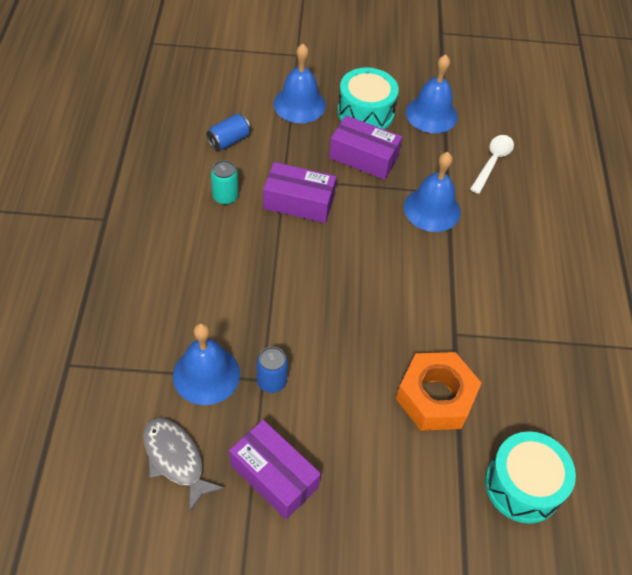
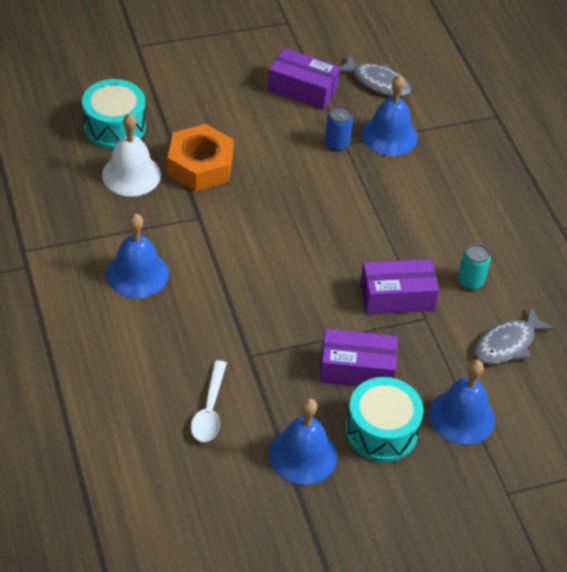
camera: 160 degrees right, 5 degrees down
blue can [206,114,251,150] -> grey fish [474,306,555,364]
blue bell [404,152,461,232] -> blue bell moved to [106,214,169,298]
none -> white bell [102,113,161,197]

